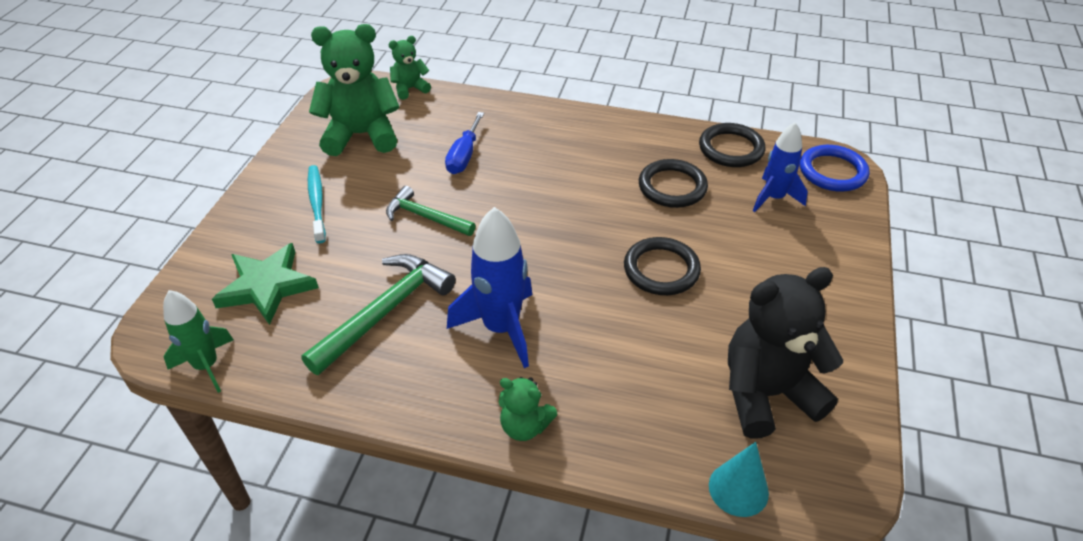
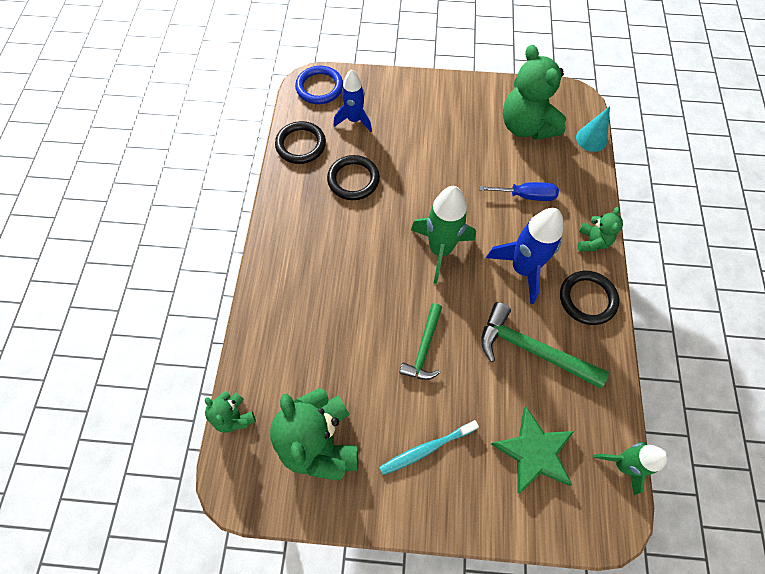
camera: 100 degrees left, 20 degrees up
blue screwdriver [445,112,484,174] -> blue screwdriver moved to [479,182,559,201]
black ring [624,237,701,295] -> black ring moved to [560,271,619,325]
black teddy bear [728,267,843,439] -> green teddy bear [503,45,566,140]
none -> green rocket [411,186,476,284]

